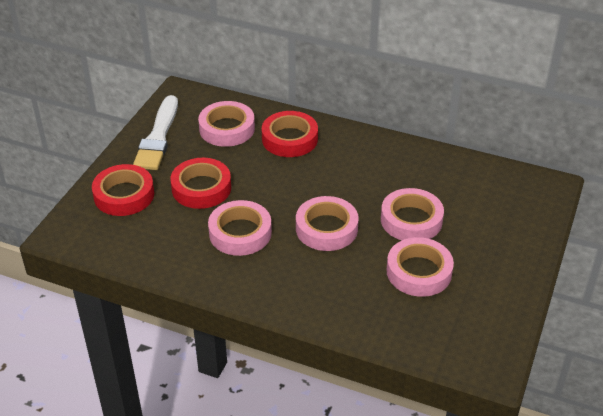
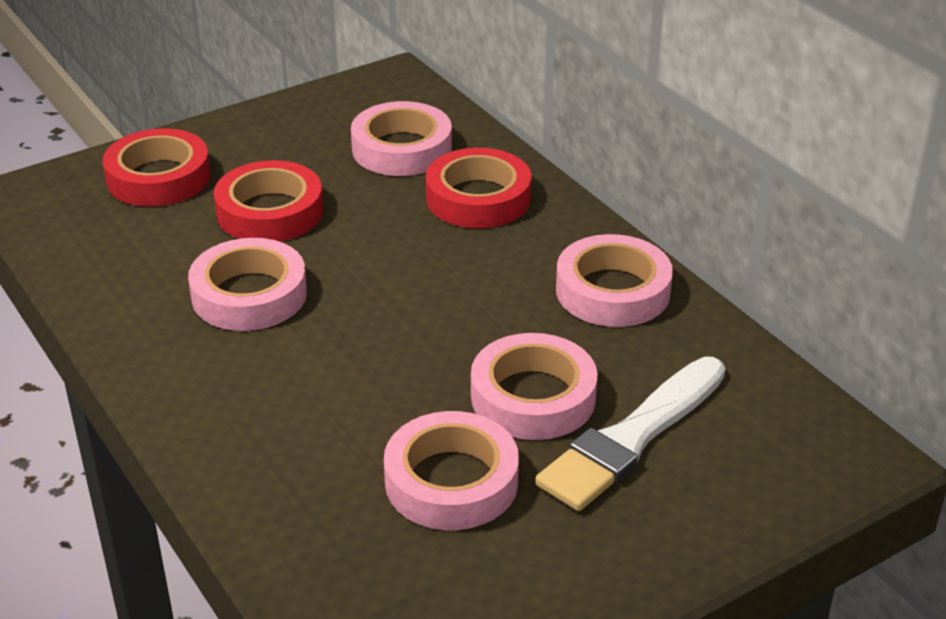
camera: 35 degrees right, 5 degrees down
white brush [133,95,178,170] -> white brush moved to [535,357,725,511]
pink tape [296,196,359,251] -> pink tape moved to [556,234,673,327]

